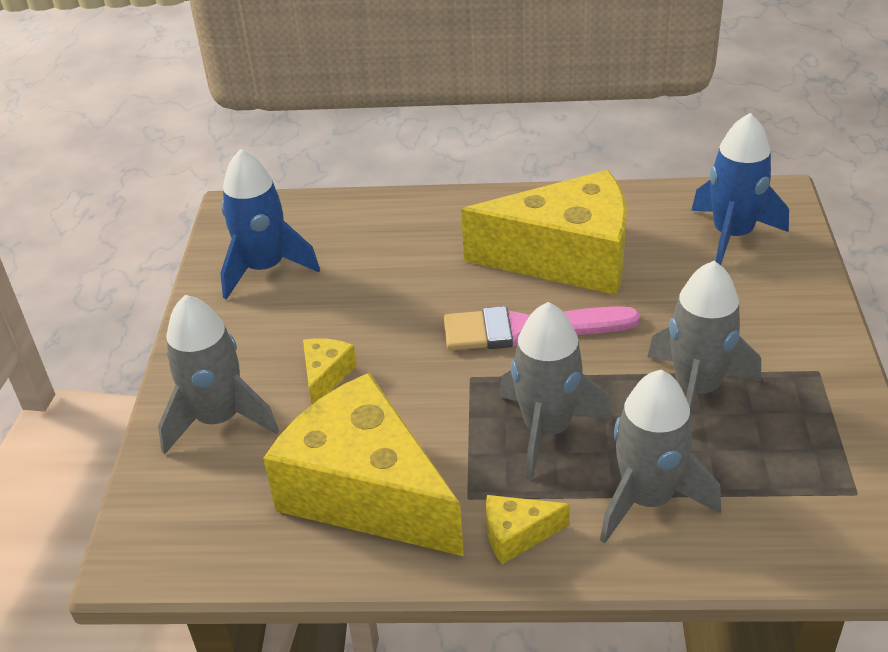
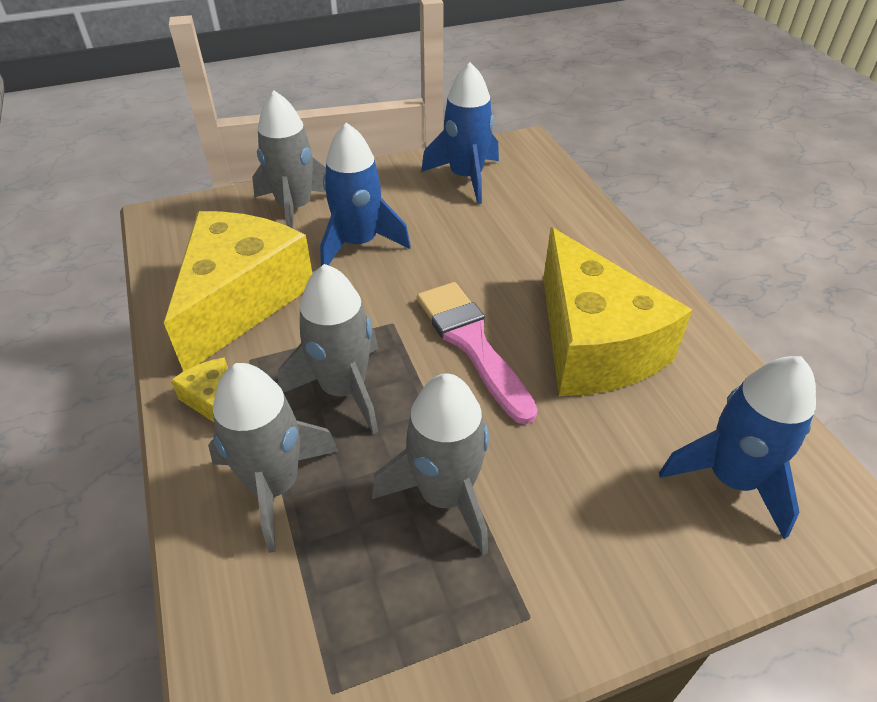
camera: 65 degrees right, 5 degrees up
yellow cheese [303,338,357,404] -> blue rocket [320,122,411,266]

